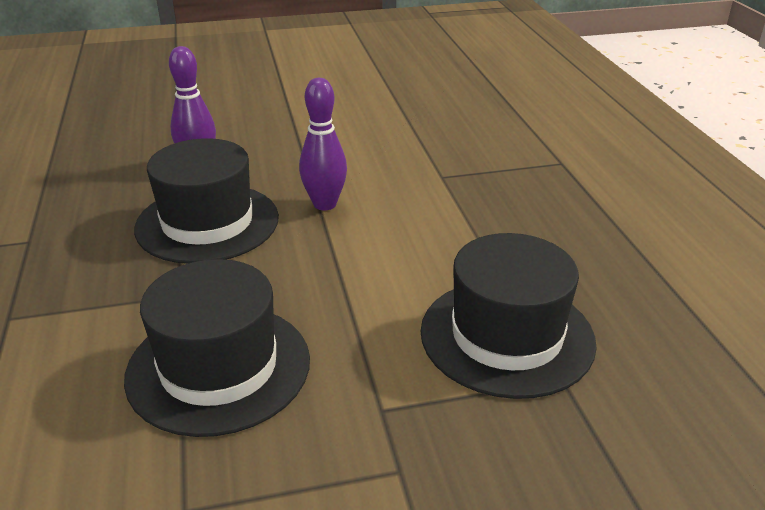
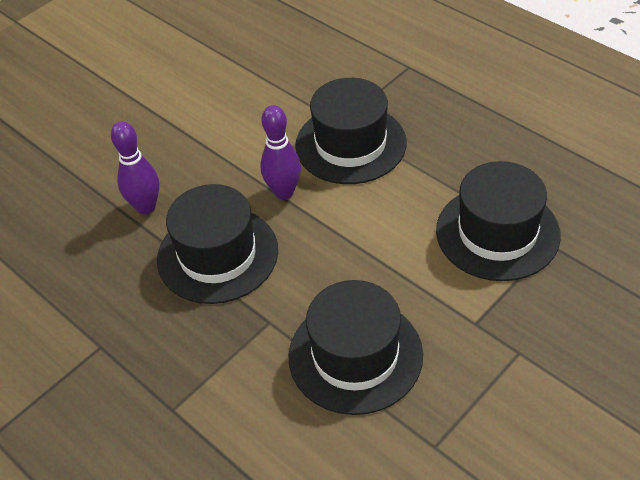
camera: 30 degrees left, 15 degrees up
none -> black hat [295,78,406,184]

